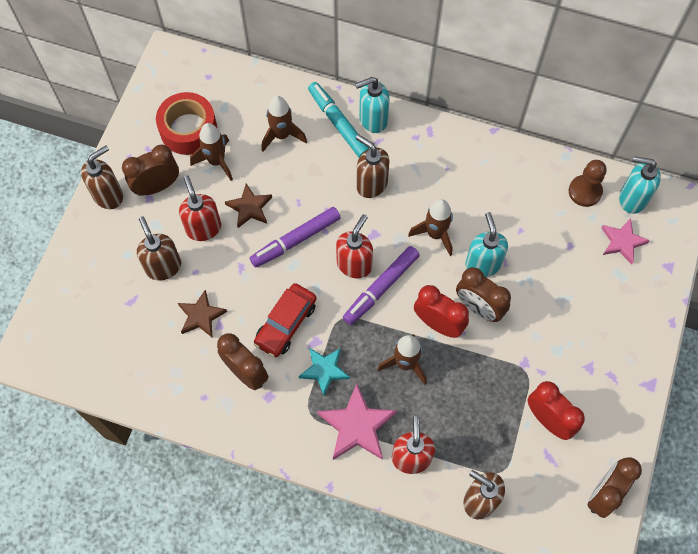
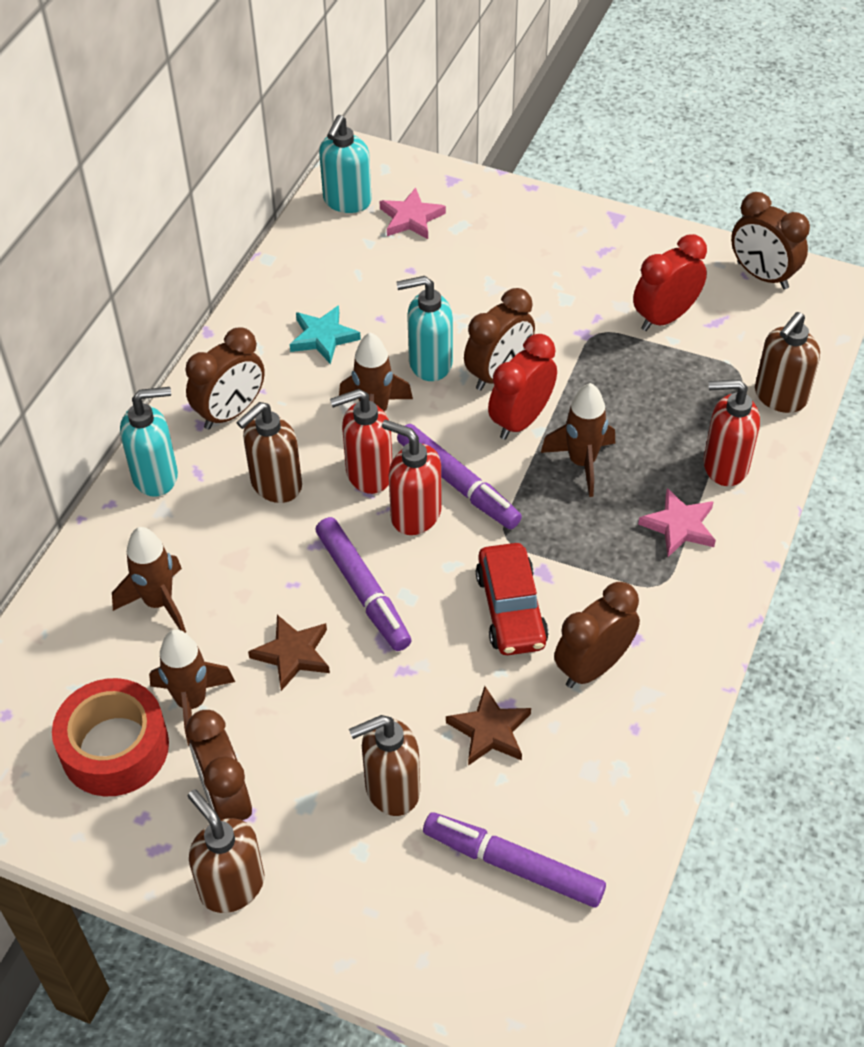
camera: 85 degrees left, 15 degrees down
red soap dispenser [179,175,221,241] -> red soap dispenser moved to [330,389,392,494]
red car [254,283,317,357] -> red car turned 45 degrees clockwise [476,543,549,655]
turquoise star [299,348,350,396] -> turquoise star moved to [290,305,361,364]
turquoise marker [308,82,370,158] -> none
pink star [317,384,397,460] -> pink star [638,488,716,557], size x0.66
turquoise soap dispenser [355,77,390,133] -> turquoise soap dispenser turned 90 degrees counterclockwise [120,387,178,497]
brown pawn [568,160,607,207] -> none
none -> brown clock [186,327,265,429]
none -> purple marker [423,812,606,908]

